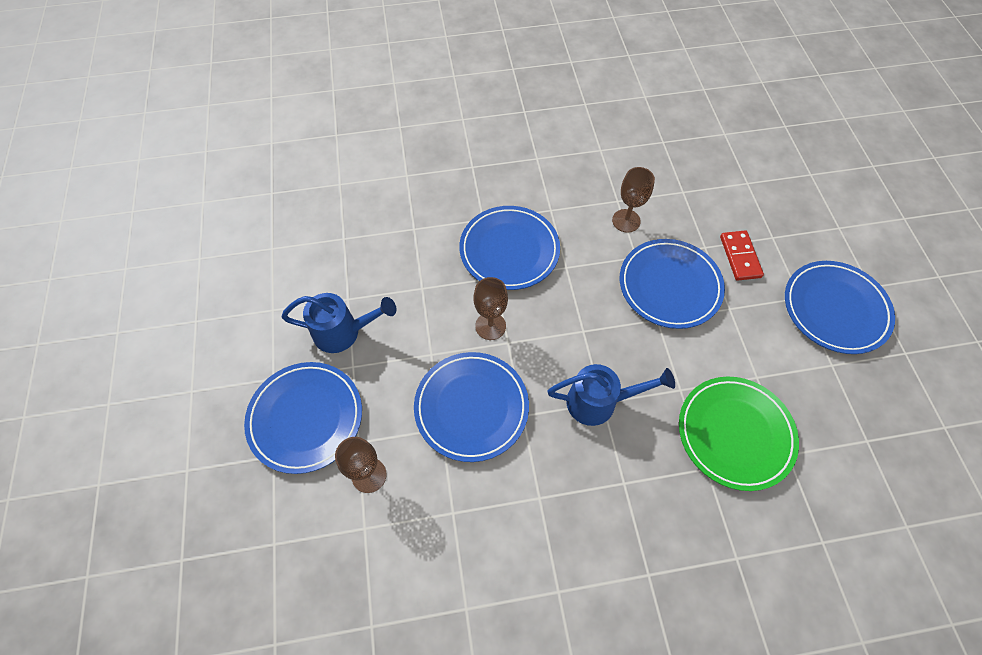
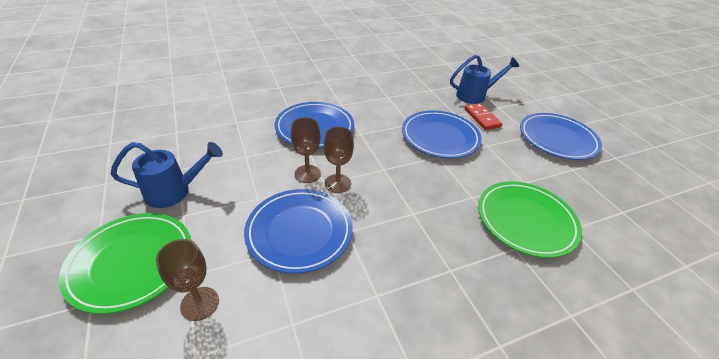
camera: 15 degrees left, 20 degrees down
blue plate [244,362,362,474] -> green plate [59,213,191,314]
blue watering can [548,364,675,426] -> blue watering can moved to [450,55,519,104]
brown goblet [612,167,655,233] -> brown goblet moved to [324,127,354,193]

